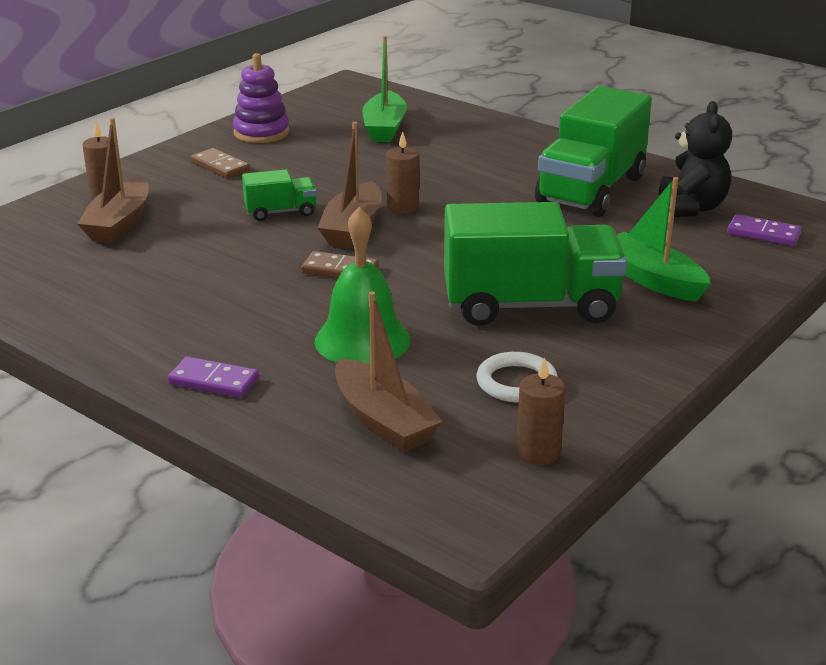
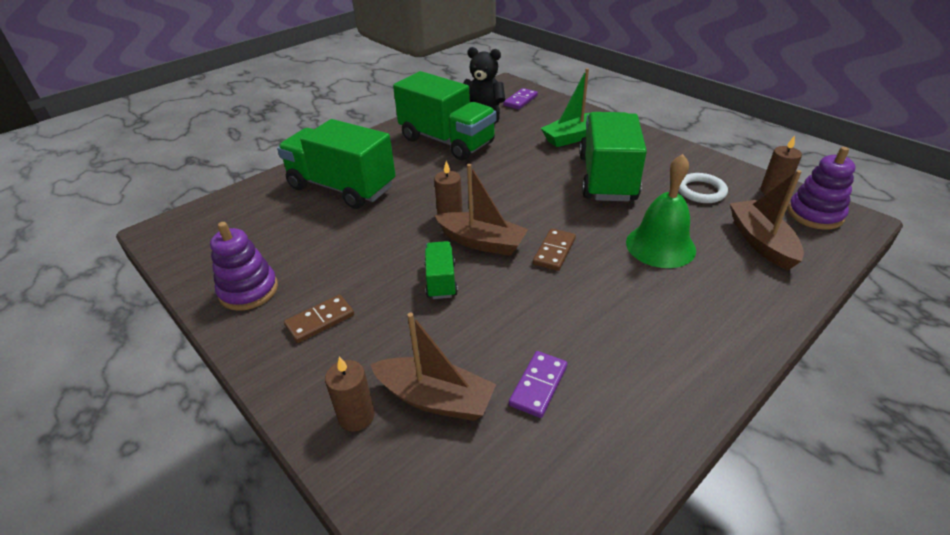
camera: 80 degrees left, 10 degrees up
purple domino [168,356,259,398] -> purple domino moved to [509,351,567,418]
brown boat [335,291,443,452] -> brown boat turned 75 degrees counterclockwise [730,170,804,270]
green boat [362,36,407,142] -> none
none -> green truck [277,119,396,209]
none -> purple stacking toy [788,147,856,230]

